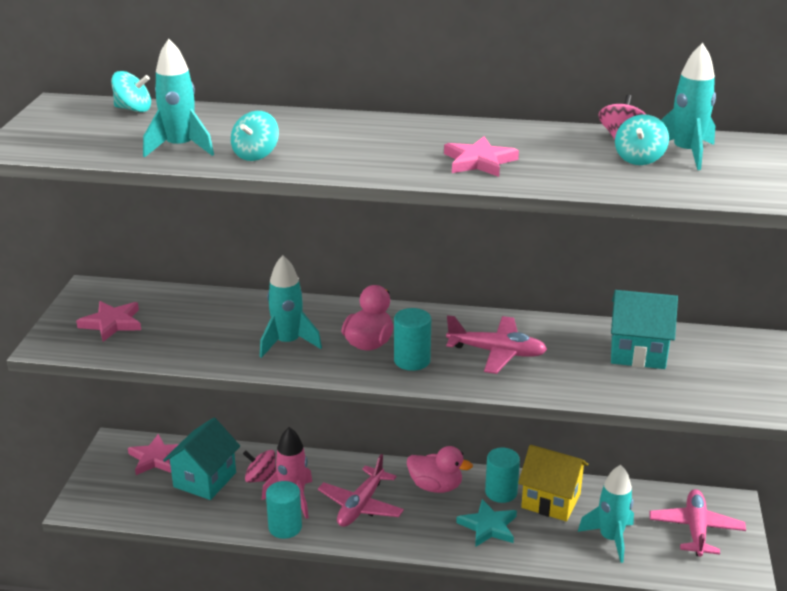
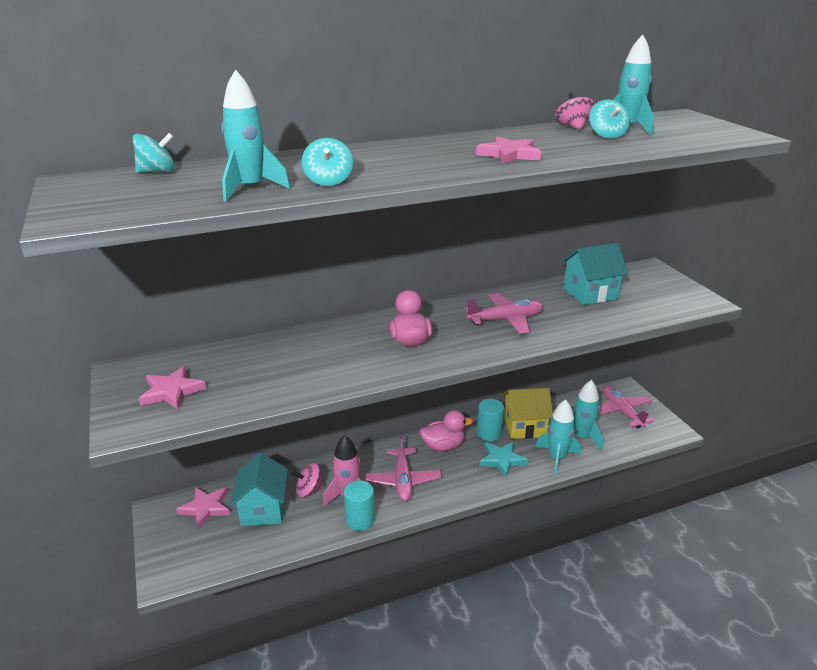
camera: 30 degrees left, 0 degrees up
turquoise rocket [260,255,322,358] -> turquoise rocket moved to [535,399,581,476]
turquoise cylinder [394,308,431,371] -> none

